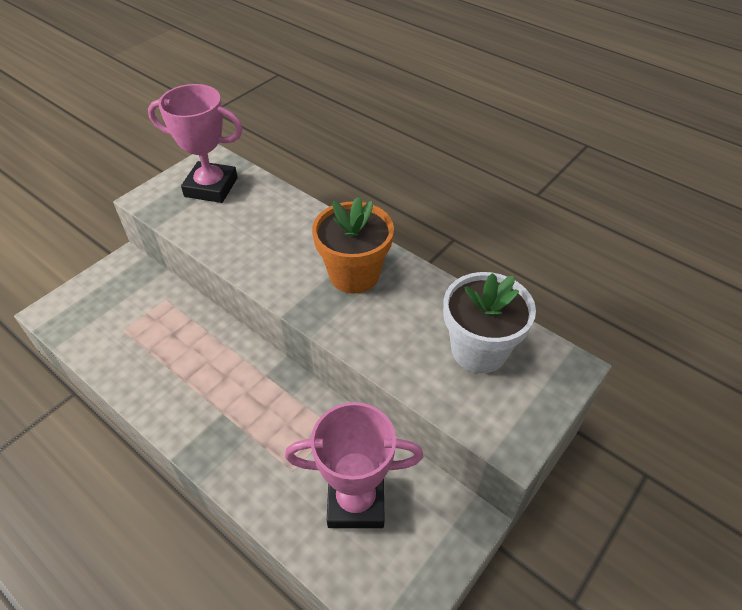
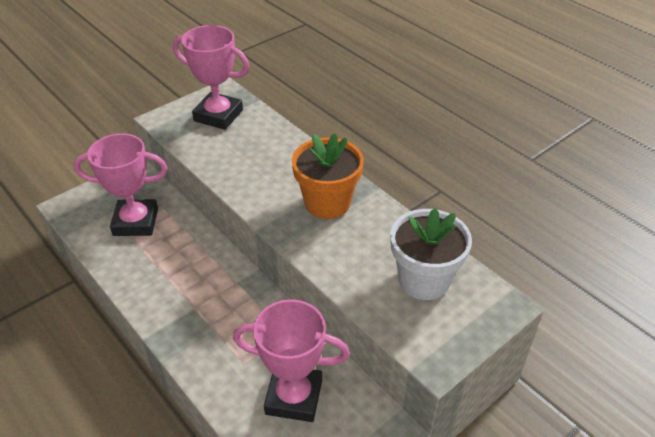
camera: 10 degrees right, 5 degrees down
none -> pink trophy [74,133,168,236]

